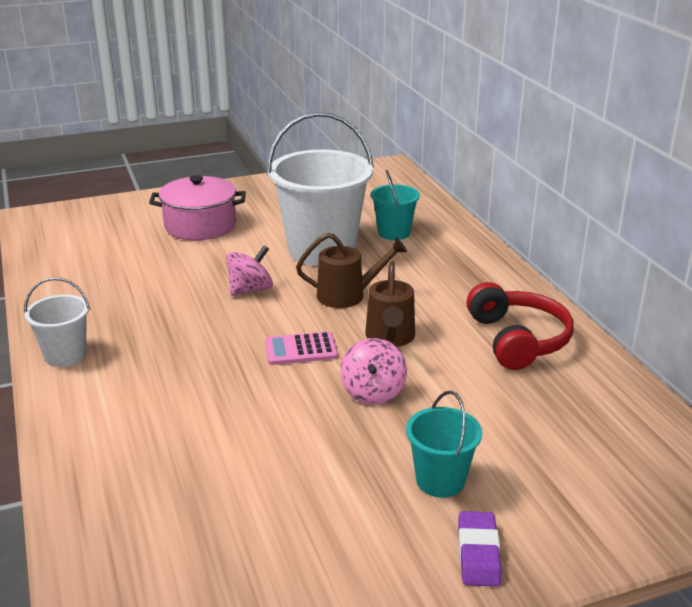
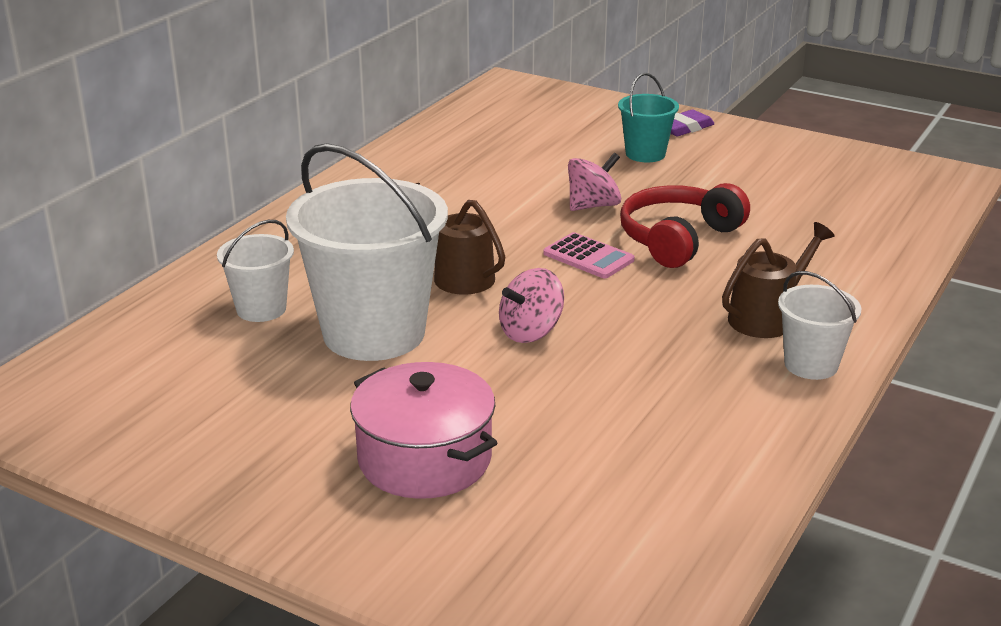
camera: 130 degrees left, 0 degrees up
pink spinning top [226,245,273,296] -> pink spinning top turned 45 degrees counterclockwise [499,268,564,343]
brown watering can [365,261,415,347] -> brown watering can moved to [722,222,835,338]
turquoise bucket [371,170,420,240] -> white bucket [217,220,294,322]
red headphones [467,282,574,370] -> red headphones moved to [620,183,750,268]

